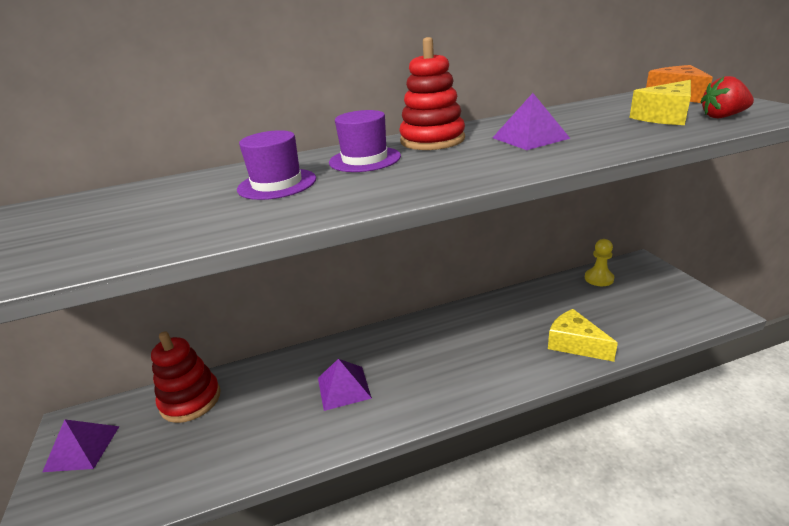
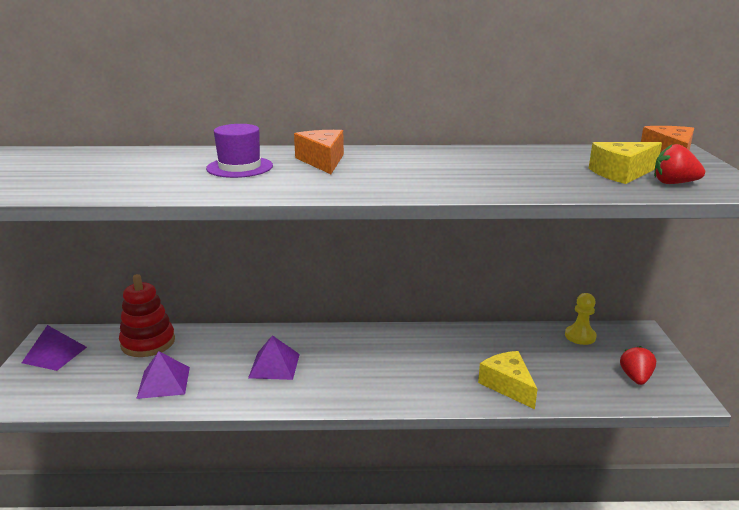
camera: 15 degrees right, 5 degrees down
purple hat [329,110,401,172] -> orange cheese [294,130,344,174]
red stacking toy [399,37,465,150] -> none
purple pyramid [493,93,571,150] -> purple pyramid moved to [136,351,190,399]
none -> red strawberry [620,346,656,385]

